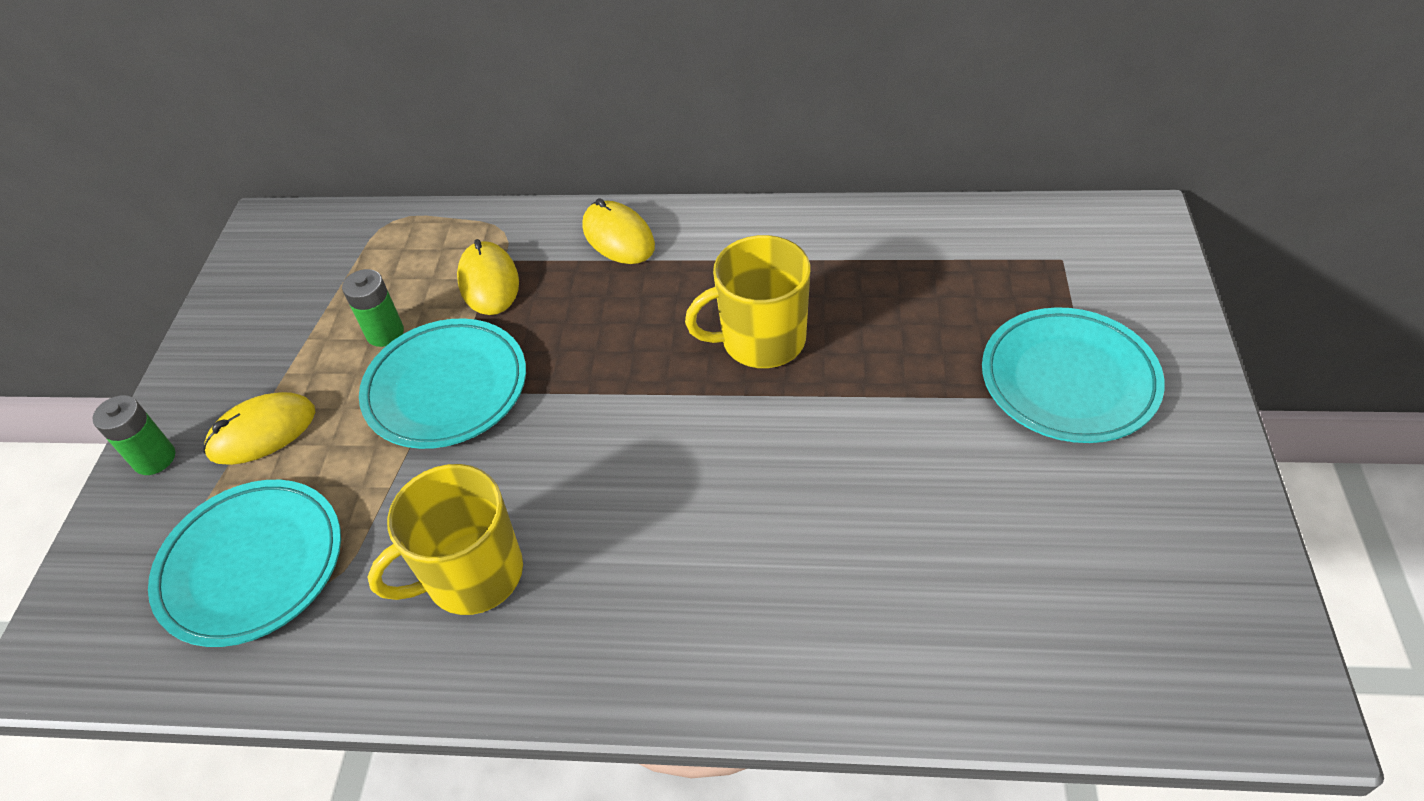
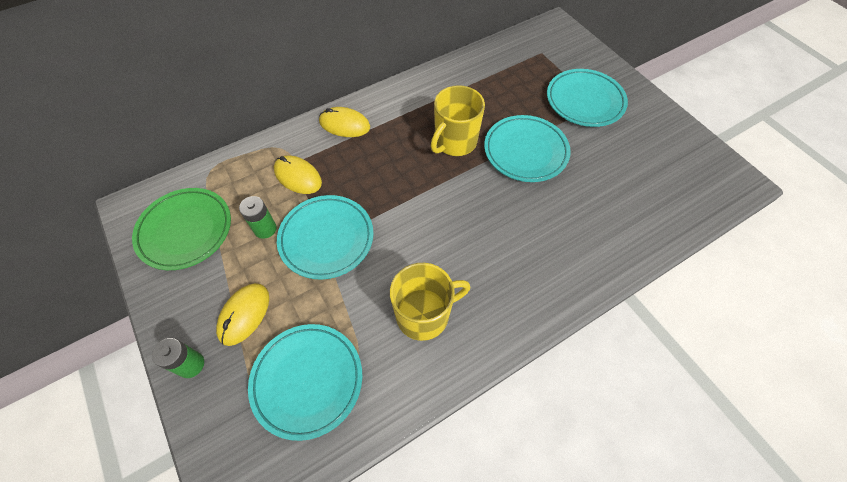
camera: 40 degrees left, 10 degrees up
yellow mug [368,464,523,615] -> yellow mug turned 135 degrees counterclockwise [390,263,470,341]
none -> green plate [132,188,231,270]
none -> turquoise plate [484,115,571,182]

